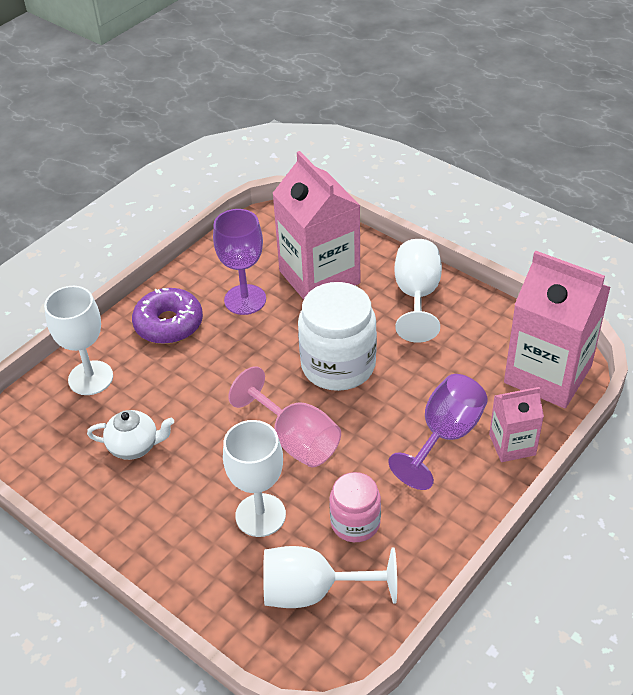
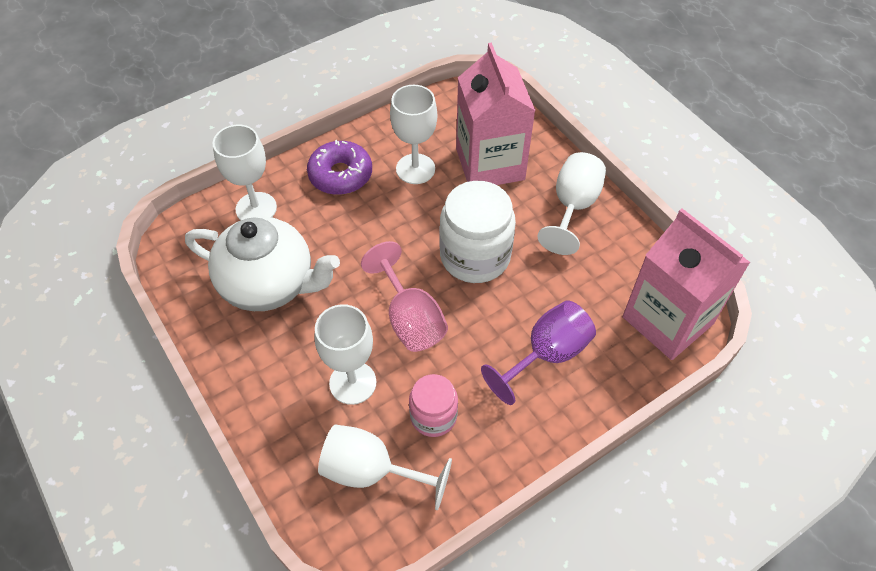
camera: 15 degrees right, 10 degrees up
white teapot [87,410,174,460] -> white teapot [185,217,340,311], size x2.03
purple goblet [213,209,266,315] -> white goblet [390,85,437,184]
pink carton [489,387,544,462] -> none

